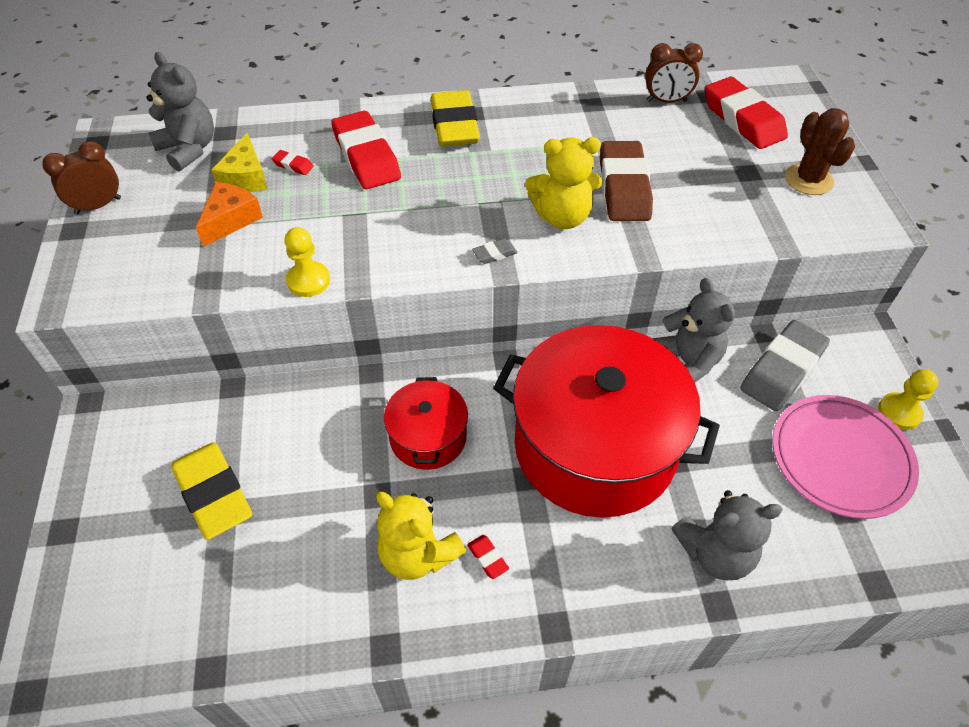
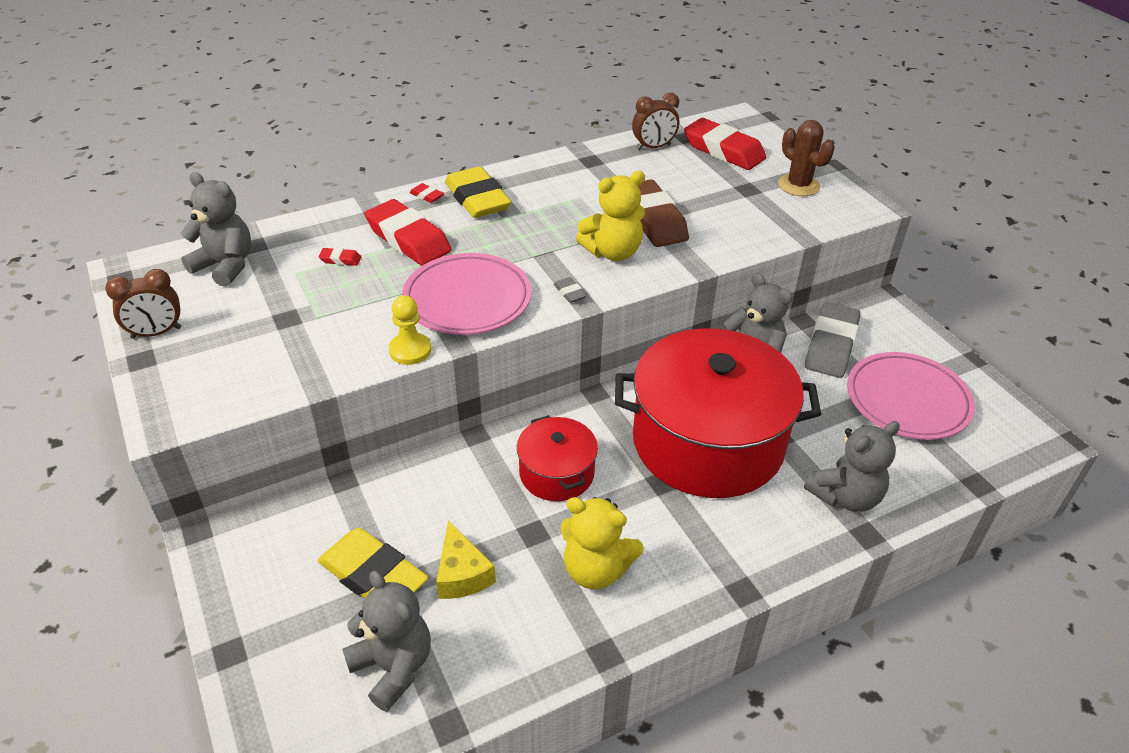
camera: 20 degrees left, 10 degrees down
brown clock [42,141,121,214] -> brown clock turned 150 degrees counterclockwise [105,269,181,339]
orange cheese [196,182,263,247] -> none
yellow cheese [211,133,268,192] -> yellow cheese moved to [436,521,496,599]
red eraser [467,535,509,579] -> red eraser moved to [410,183,444,203]
grey eraser [472,238,517,264] -> grey eraser turned 75 degrees counterclockwise [554,277,587,303]
yellow pawn [878,369,939,430] -> none
none -> grey teddy bear [342,571,431,712]
none -> pink plate [402,253,532,335]

